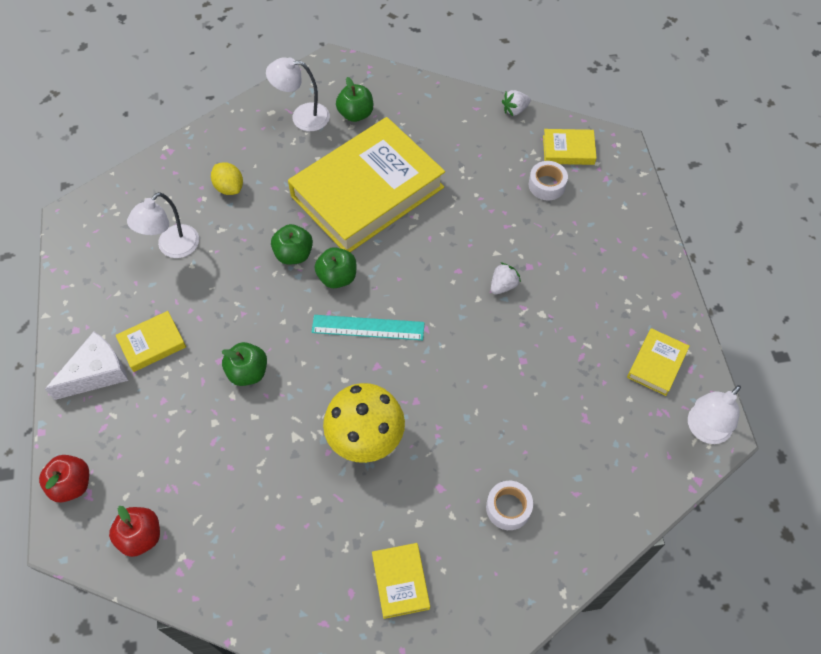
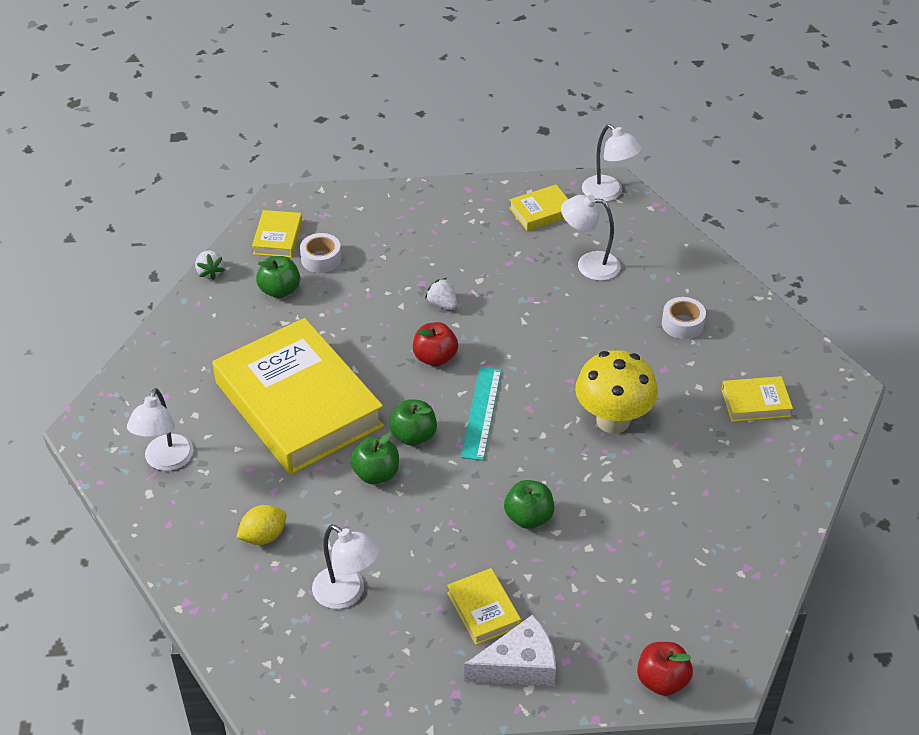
camera: 85 degrees left, 15 degrees down
white cheese [45,331,128,400] -> white cheese turned 105 degrees clockwise [464,615,556,686]
red apple [109,506,160,557] -> red apple moved to [413,322,458,366]
green apple [336,77,373,122] -> green apple moved to [256,256,300,298]
yellow book [627,328,690,396] -> yellow book turned 60 degrees counterclockwise [509,185,568,231]
none -> white lamp [561,195,621,281]

